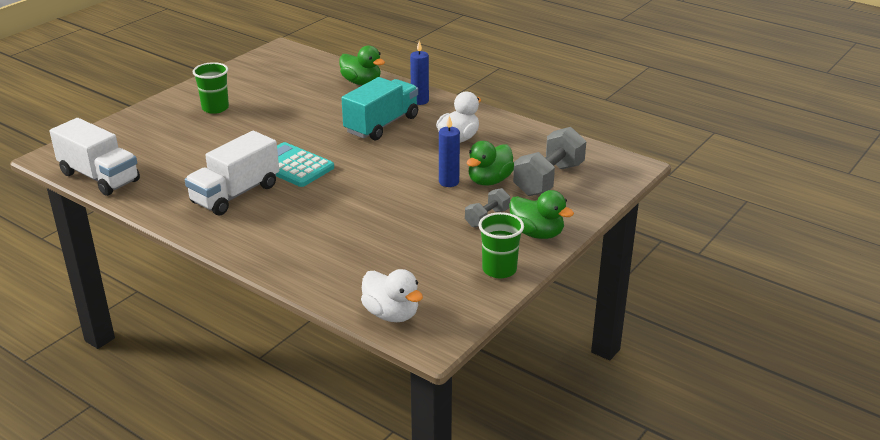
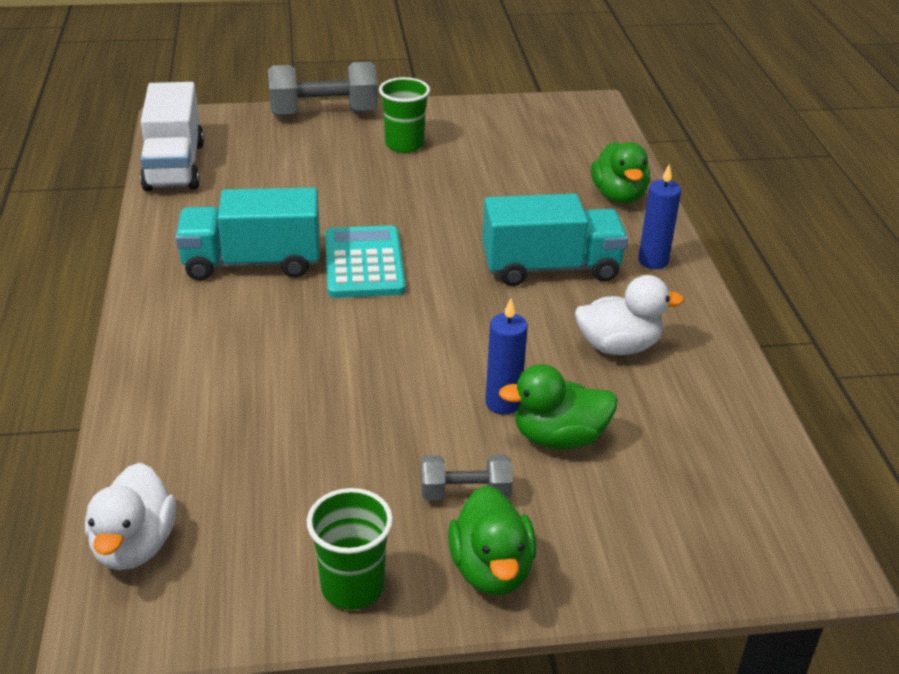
camera: 45 degrees right, 5 degrees up
white truck [185,131,279,215] -> turquoise truck [175,187,320,280]
grey dumbbell [513,127,586,196] -> grey dumbbell moved to [268,62,378,116]

